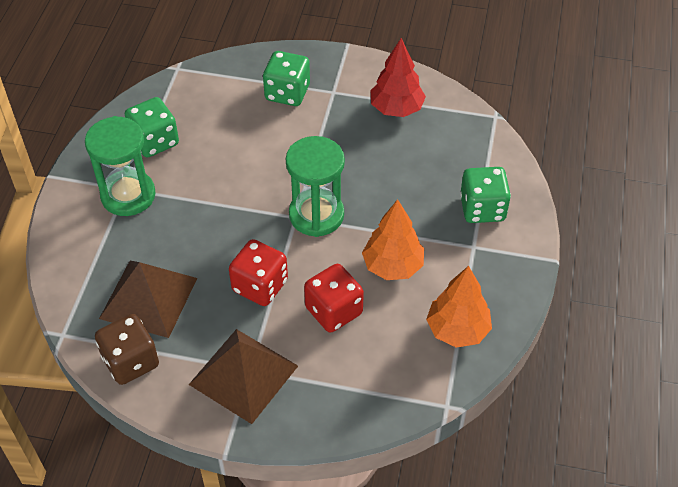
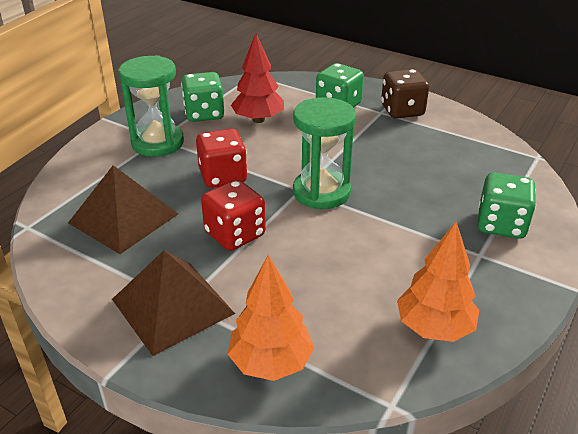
camera: 20 degrees right, 15 degrees down
brown dice [95,314,159,385] -> brown dice moved to [381,69,429,119]
red dice [304,264,364,333] -> red dice moved to [196,129,248,188]
orange tree [362,199,424,280] -> orange tree moved to [228,255,314,381]
red tree [370,38,426,117] -> red tree moved to [231,33,284,123]

